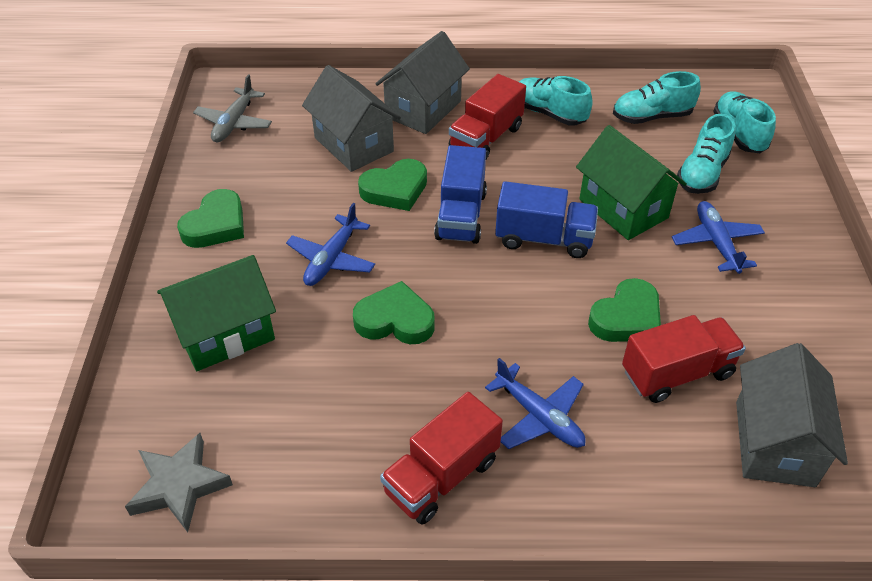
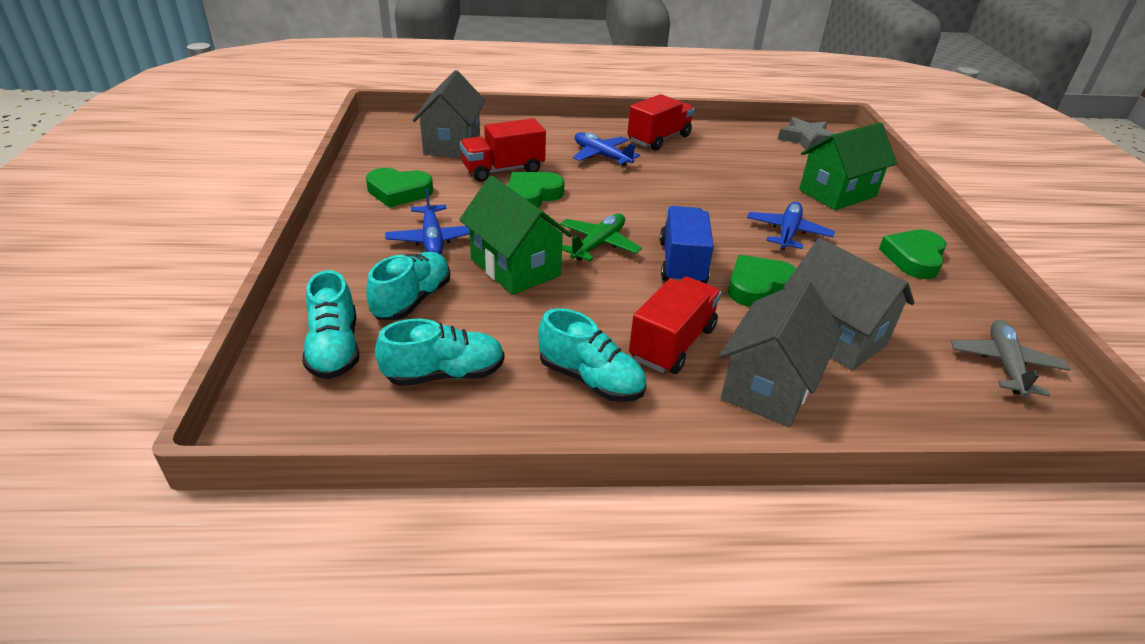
camera: 175 degrees right, 10 degrees down
green heart [353,281,435,344] -> green heart moved to [366,168,433,208]
blue truck [495,181,598,258] -> green plane [560,213,642,261]

